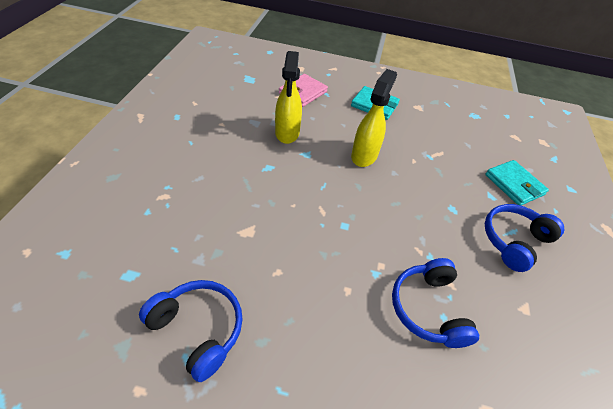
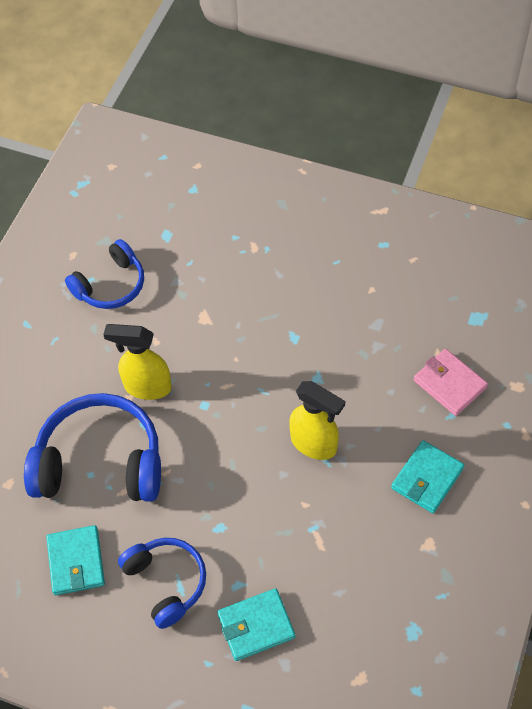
camera: 105 degrees right, 10 degrees up
yellow spray bottle [275,51,302,144] -> yellow spray bottle moved to [103,324,172,400]
blue headphones [392,258,479,348] -> blue headphones [24,393,161,502], size x1.62
none -> turquoise wallet [46,525,105,595]

